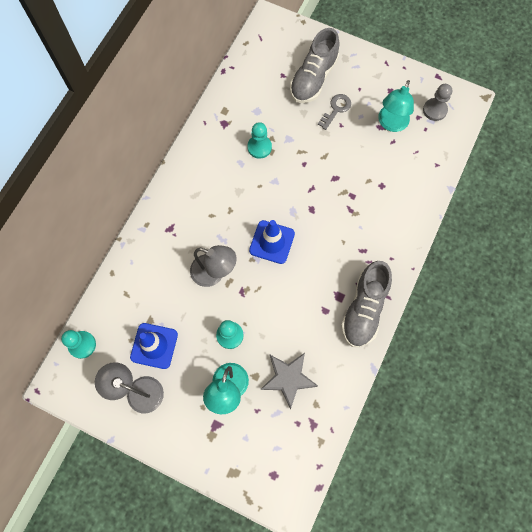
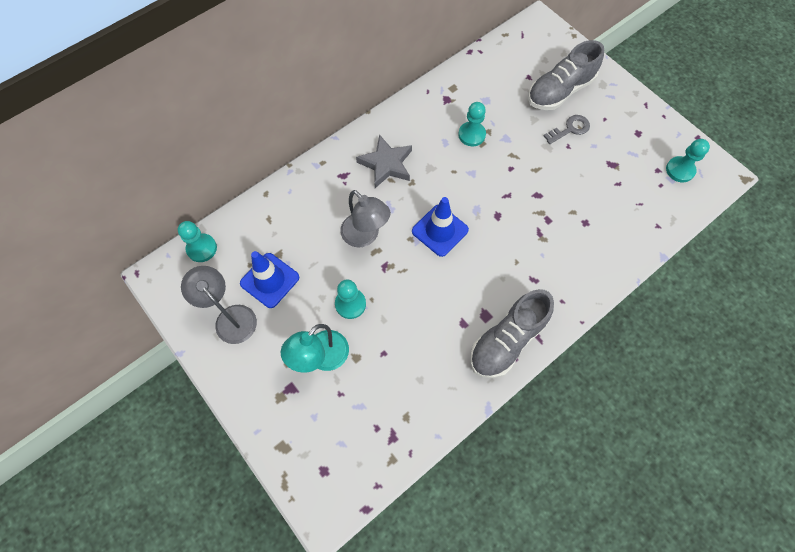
camera: 25 degrees right, 5 degrees down
grey star [261,353,318,409] -> grey star moved to [356,134,412,188]
turquoise lamp [378,80,414,132] -> none
grey pawn [423,84,452,121] -> turquoise pawn [666,139,710,182]

